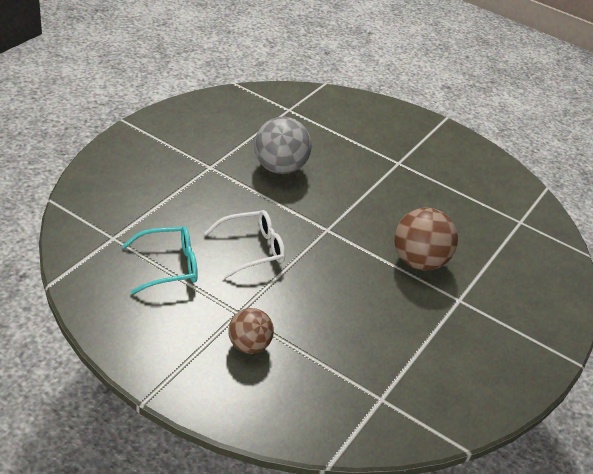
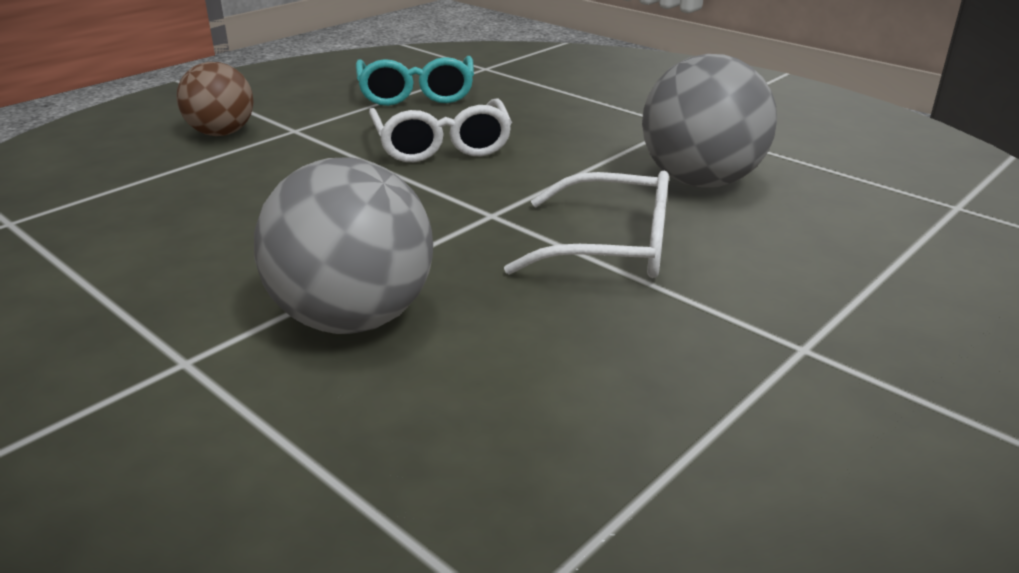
camera: 105 degrees right, 10 degrees down
brown ball [394,207,458,271] -> grey ball [254,157,433,334]
none -> white glasses [504,171,669,278]

